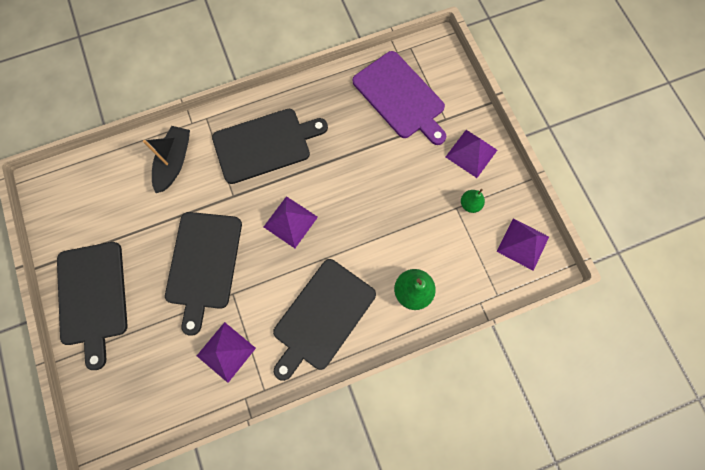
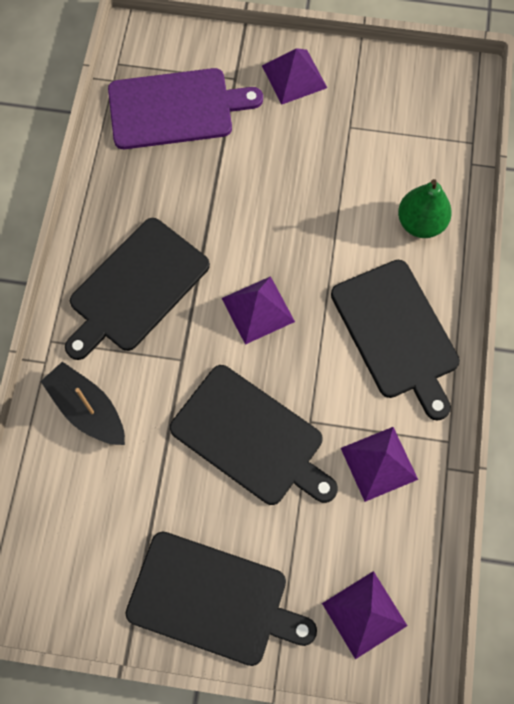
camera: 60 degrees left, 5 degrees down
black cutting board [212,109,328,184] -> black cutting board turned 150 degrees counterclockwise [65,218,210,360]
green pear [461,189,485,213] -> none
purple pyramid [497,218,549,271] -> purple pyramid moved to [322,571,407,659]

